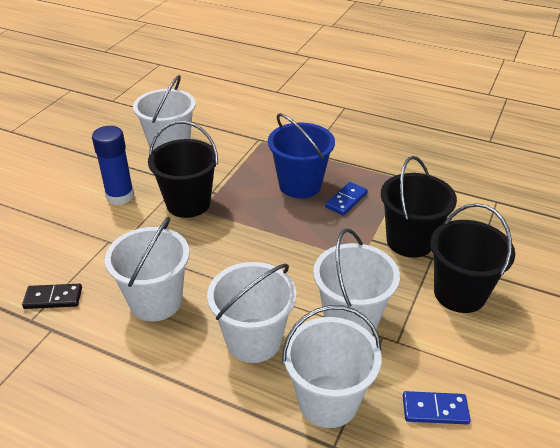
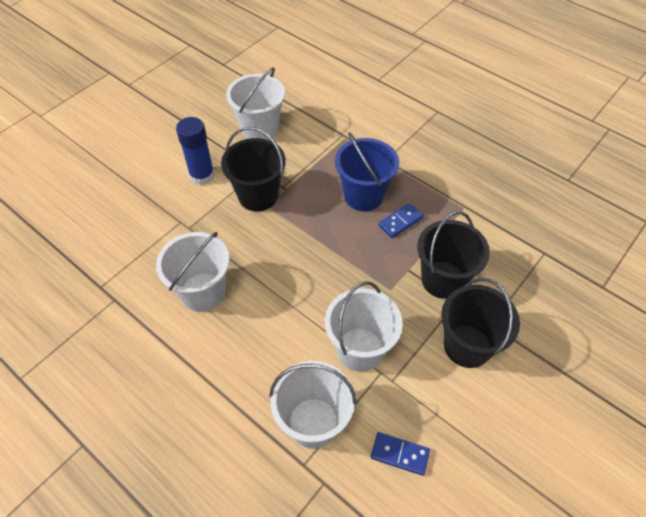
camera: 15 degrees right, 15 degrees up
black domino [22,284,82,309] -> none
white bucket [207,262,296,363] -> none

